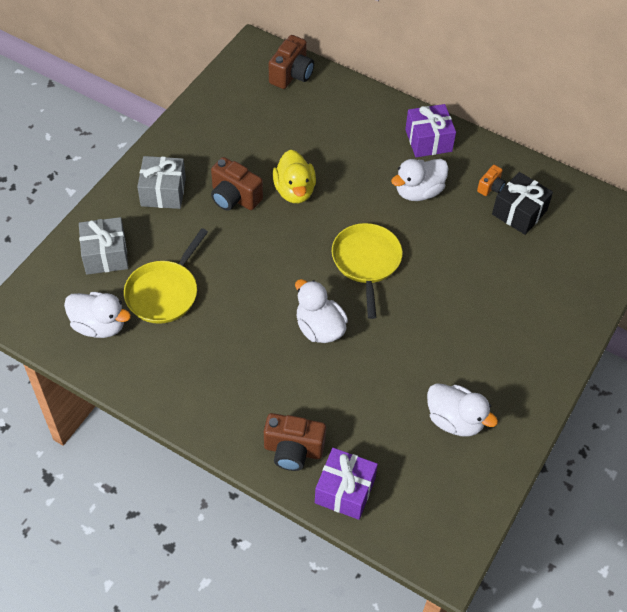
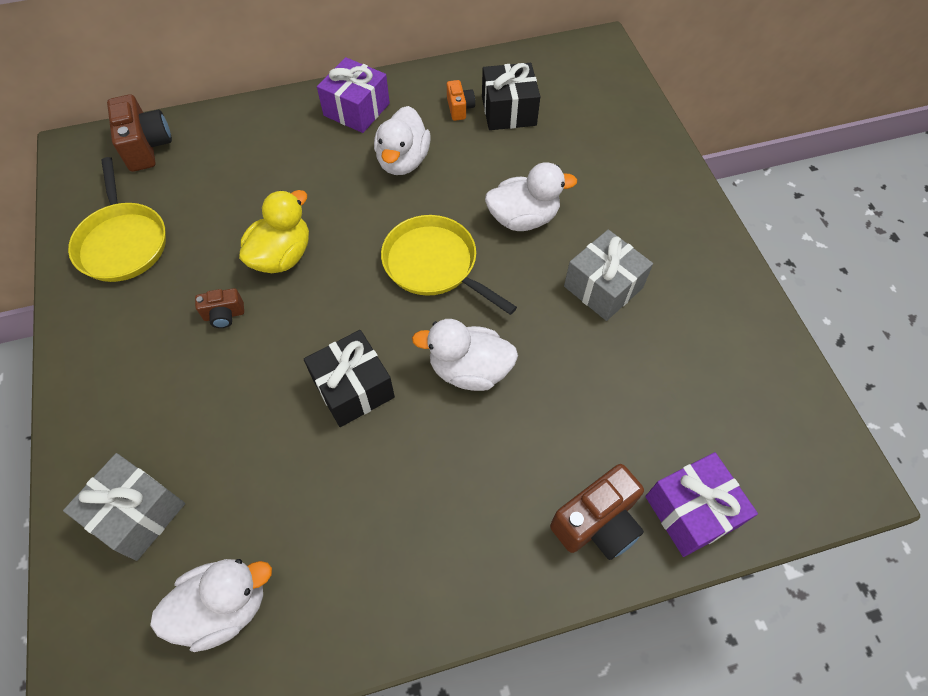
camera: 45 degrees left, 5 degrees up
yellow pan [124,228,208,324] -> yellow pan moved to [68,157,166,282]
grey gift [137,156,186,209] -> grey gift moved to [564,229,653,321]
brown camera [211,157,263,210] -> brown camera [195,288,244,328], size x0.56
yellow duck [273,150,316,203] -> yellow duck turned 90 degrees counterclockwise [239,190,309,273]
white duck [427,383,498,437] -> white duck moved to [485,162,577,231]
none -> black gift [304,330,395,427]

